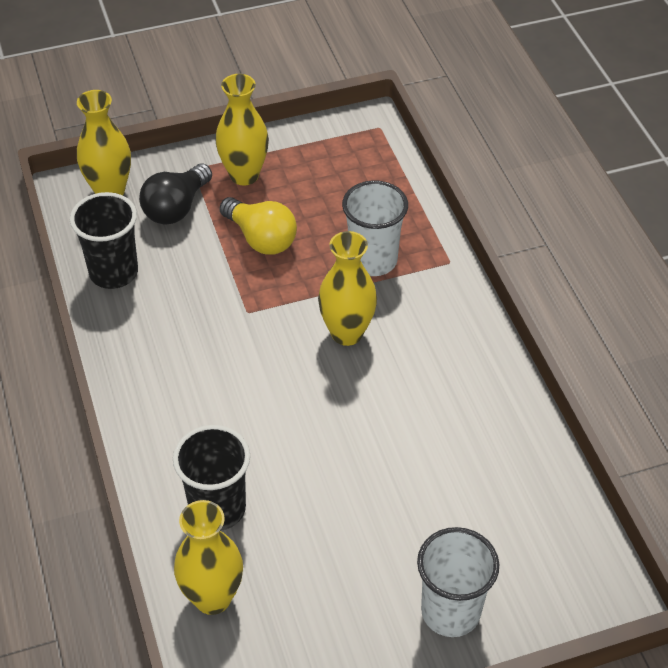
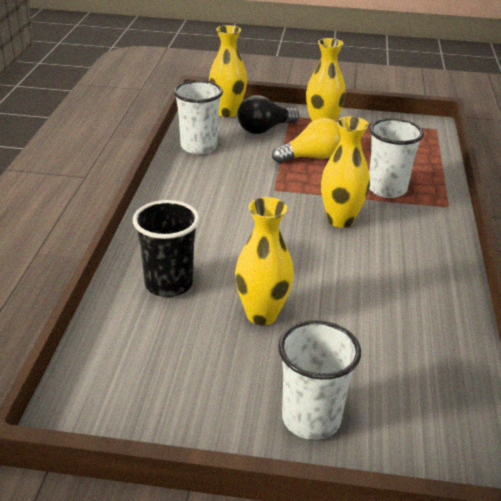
camera: 25 degrees right, 15 degrees down
black cup [70,192,138,289] -> white cup [173,80,223,154]
yellow vase [174,500,243,615] -> yellow vase moved to [235,197,294,325]
yellow light bulb [219,197,297,255] -> yellow light bulb turned 90 degrees counterclockwise [272,118,341,163]

